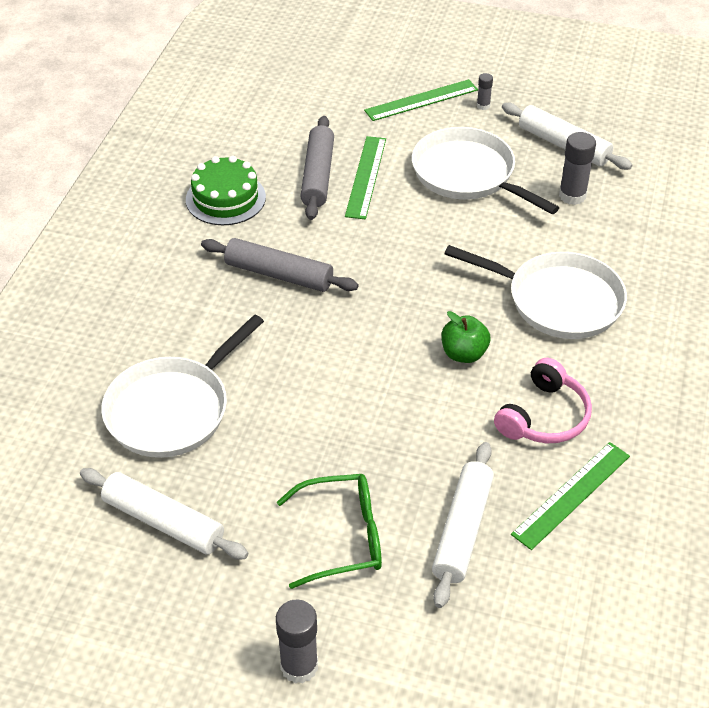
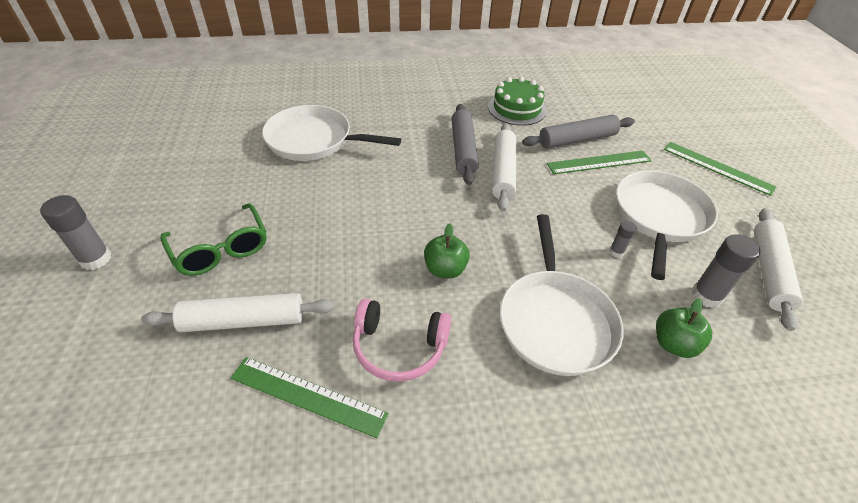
camera: 65 degrees right, 0 degrees up
white rolling pin [80,468,248,560] -> white rolling pin moved to [492,123,516,211]
grey glue stick [477,73,493,110] -> grey glue stick moved to [609,221,636,257]
none -> green apple [656,298,712,358]

